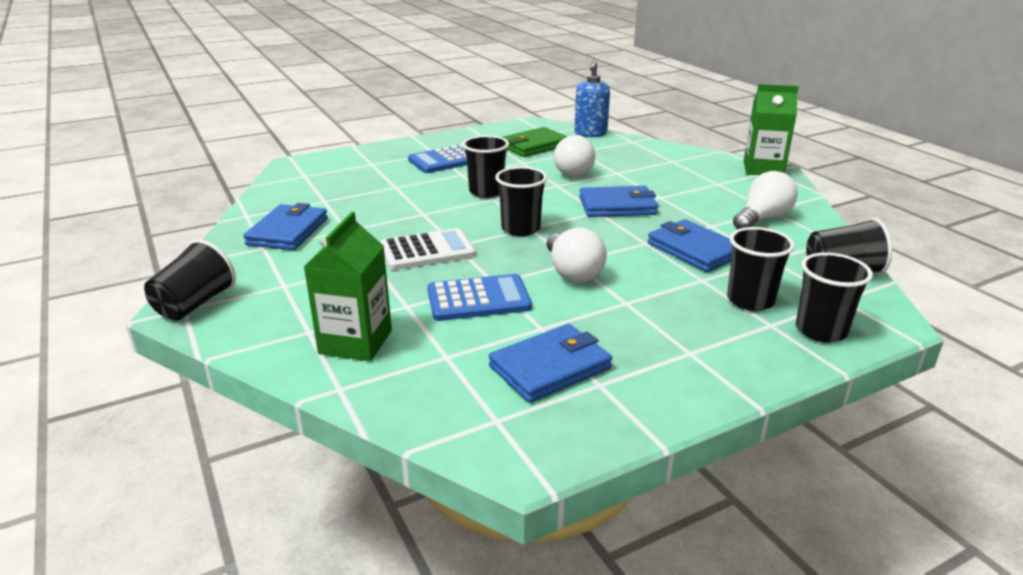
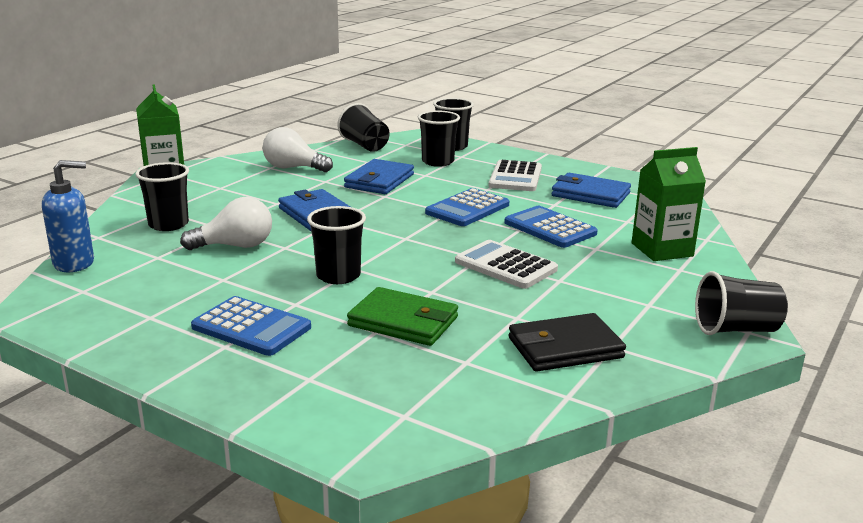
camera: 120 degrees left, 5 degrees down
blue wallet [243,203,328,250] -> black wallet [508,313,626,372]
black cup [495,167,547,236] -> black cup moved to [135,162,189,231]
green wallet [502,127,568,157] -> green wallet moved to [347,287,458,346]
white light bulb [546,228,607,283] -> blue calculator [425,188,509,226]
none -> white calculator [489,160,542,191]

